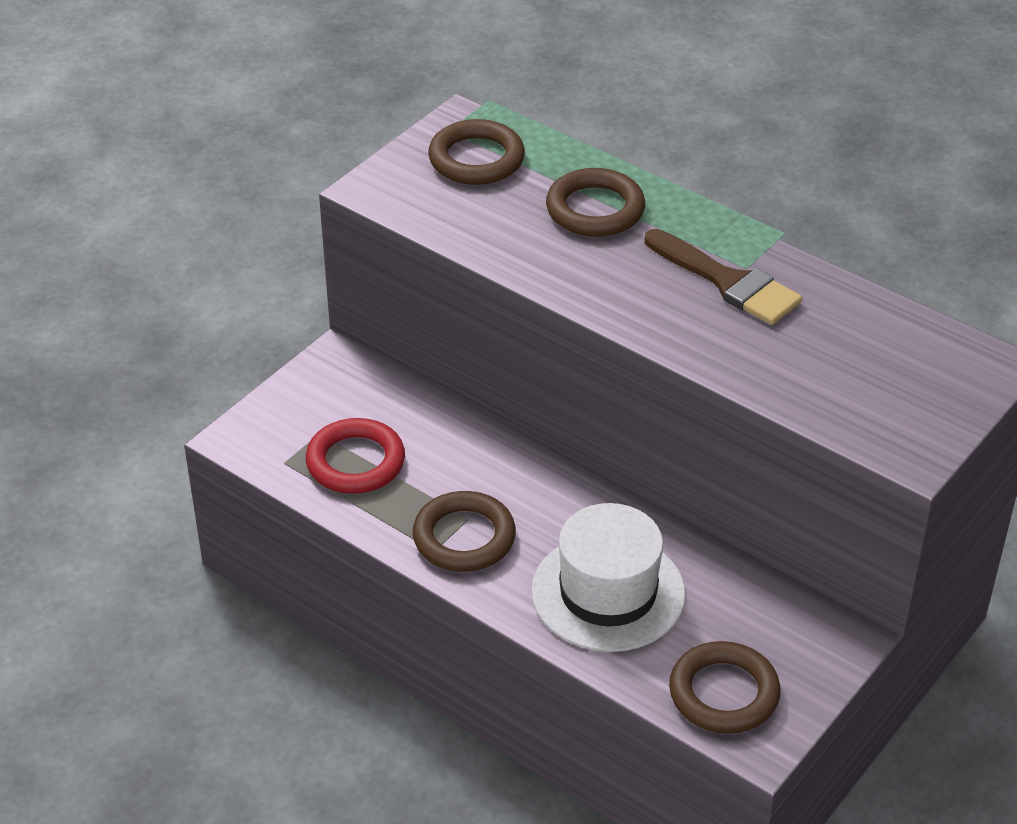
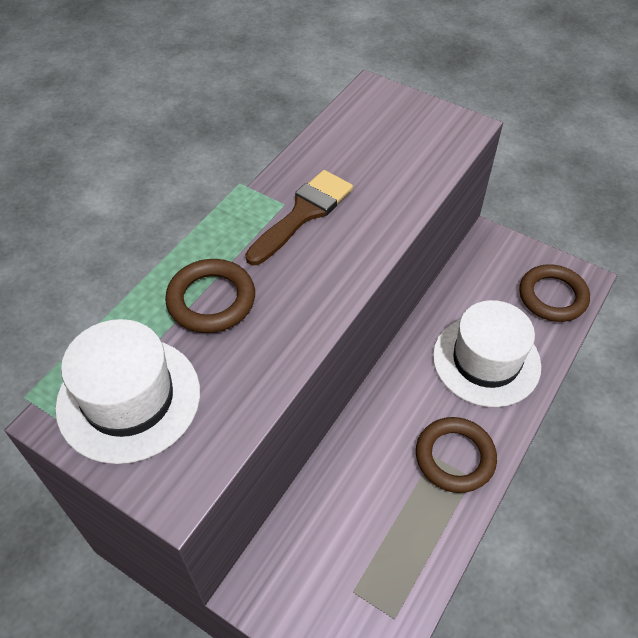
camera: 95 degrees left, 10 degrees up
red ring [306,418,405,494] -> none
brown ring [428,119,525,185] -> white hat [55,319,200,464]

